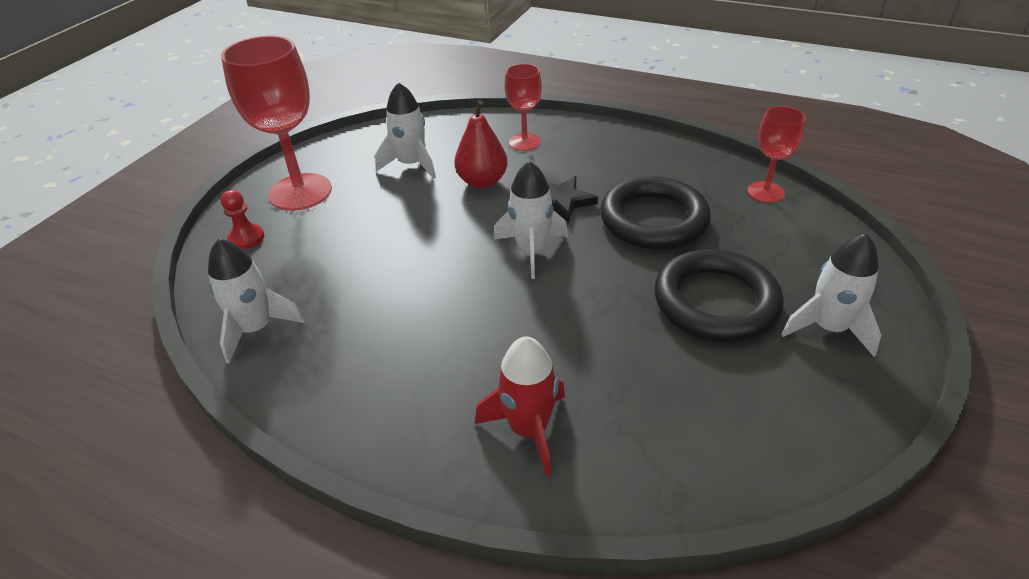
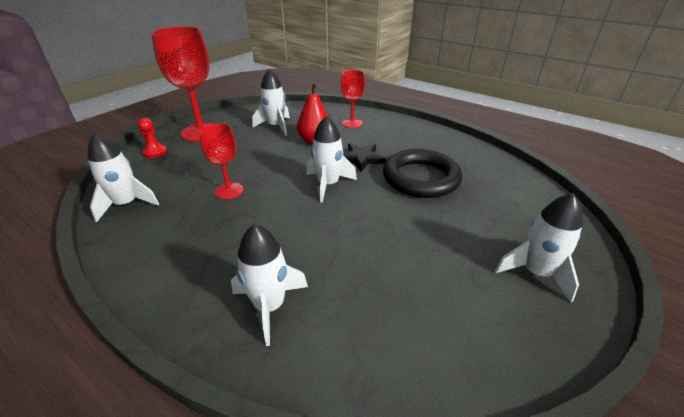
camera: 10 degrees right, 5 degrees down
red rocket [475,336,565,476] -> white rocket [231,224,308,346]
black ring [655,249,784,342] -> none
red goblet [747,106,806,203] -> red goblet moved to [199,123,244,199]

